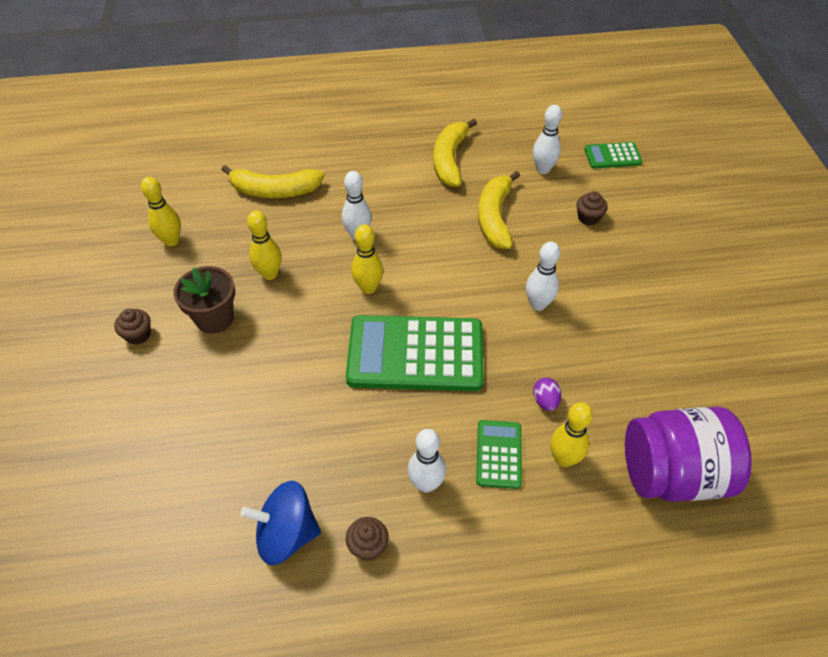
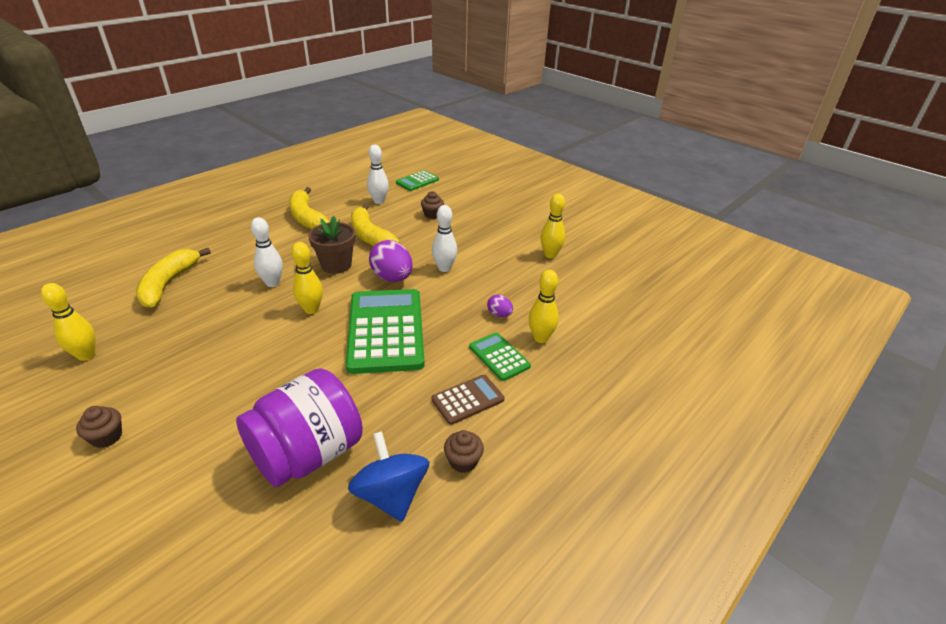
camera: 40 degrees left, 15 degrees down
brown flower pot [174,266,235,334] -> brown flower pot moved to [308,216,356,274]
yellow banana [222,165,324,198] -> yellow banana turned 135 degrees clockwise [136,248,211,308]
blue spinning top [240,481,321,565] -> blue spinning top turned 105 degrees clockwise [348,431,429,522]
yellow bowling pin [247,210,282,280] -> yellow bowling pin moved to [541,194,565,258]
green calculator [346,315,484,391] -> green calculator turned 120 degrees clockwise [346,289,425,374]
white bowling pin [407,429,446,493] -> brown calculator [432,375,505,425]
purple jar [625,407,752,502] -> purple jar moved to [236,368,363,487]
none -> purple egg [369,240,413,282]

